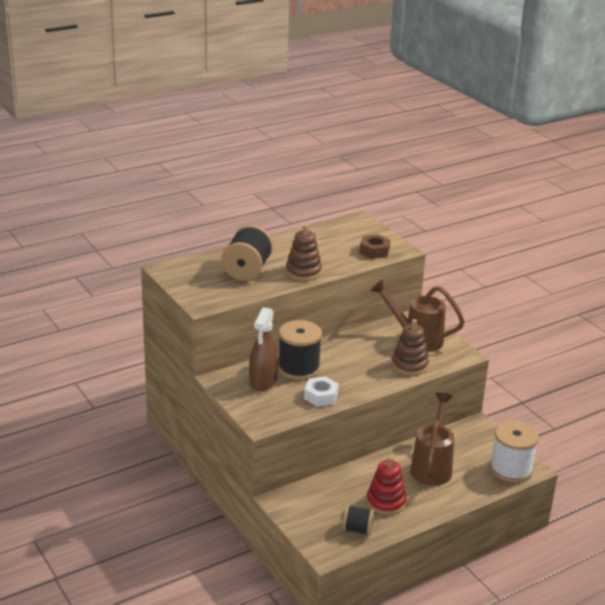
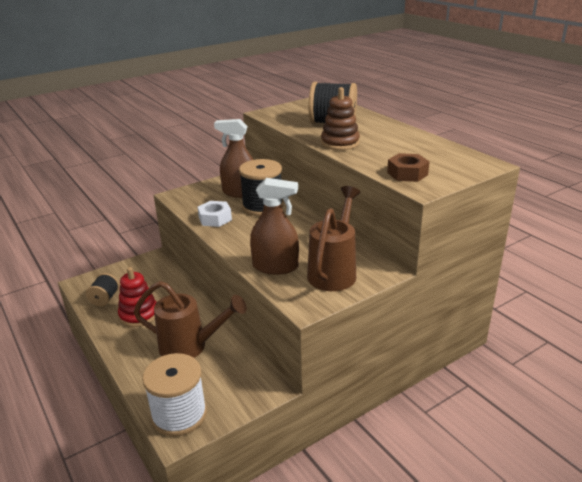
camera: 90 degrees right, 0 degrees up
brown stacking toy [392,319,429,375] -> brown spray bottle [250,178,299,275]

